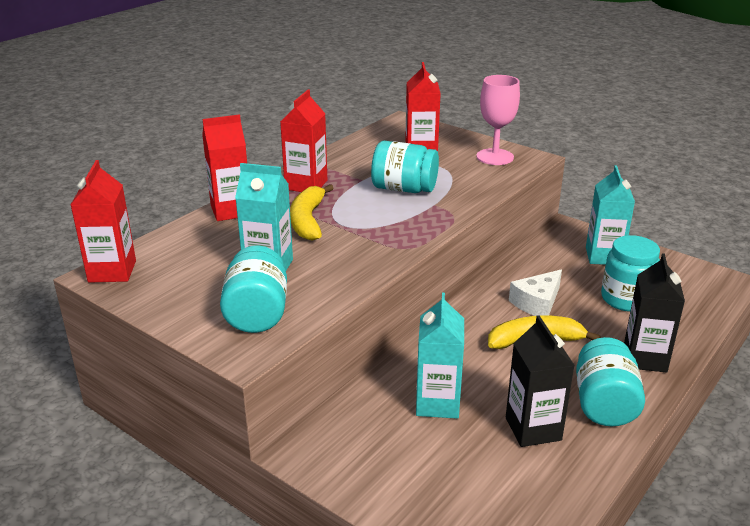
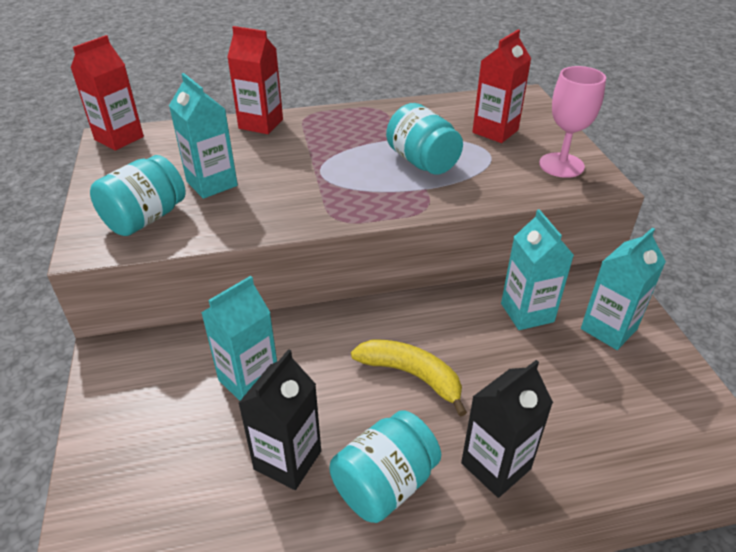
camera: 40 degrees right, 10 degrees up
red carton [280,90,327,192] -> none
yellow banana [290,184,334,241] -> none
white cheese [509,269,562,316] -> none
turquoise jar [601,235,660,312] -> none
none -> turquoise carton [501,209,574,330]

